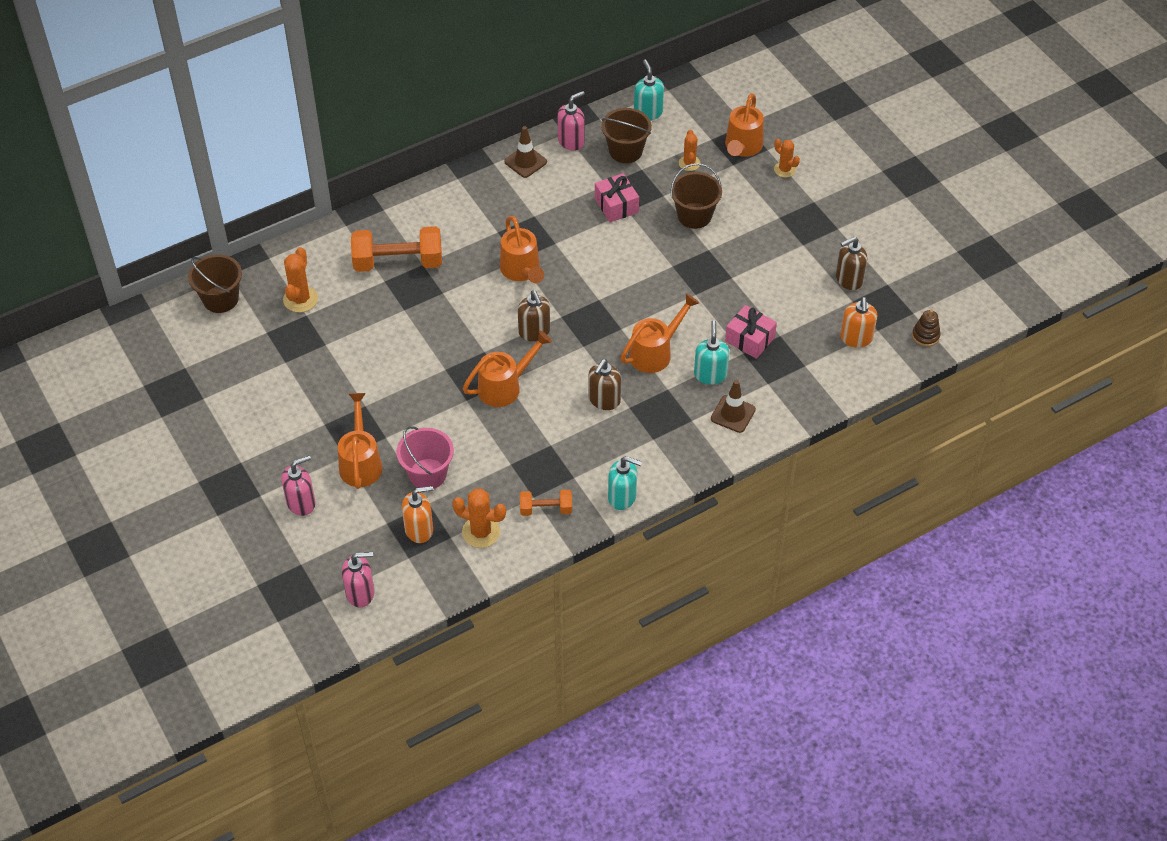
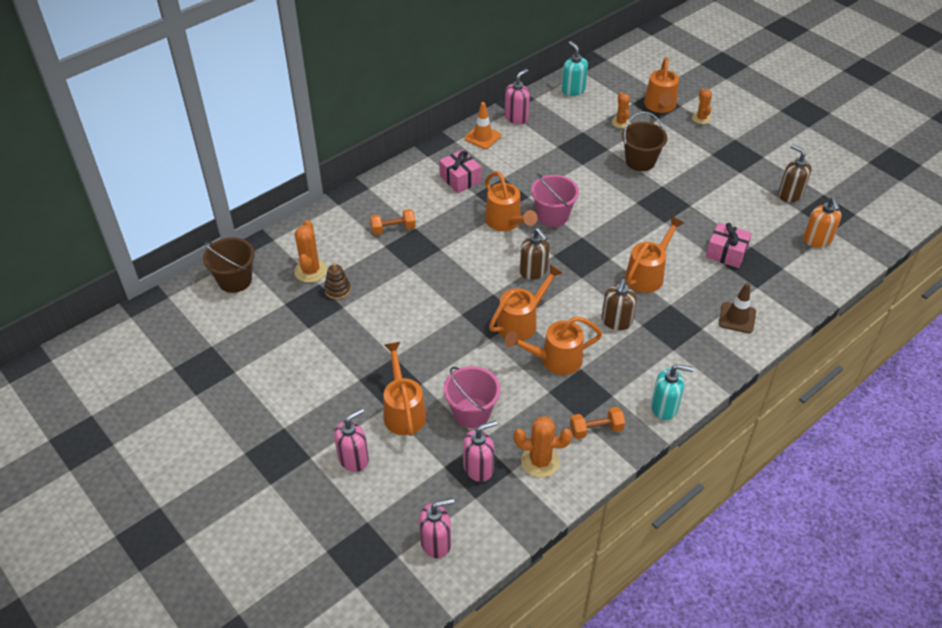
camera: 10 degrees left, 5 degrees down
orange dumbbell [351,226,442,272] -> orange dumbbell [370,209,416,235], size x0.53
orange soap dispenser [402,486,433,543] -> pink soap dispenser [463,420,497,482]
brown traffic cone [504,126,547,178] -> orange traffic cone [464,102,501,149]
pink gift [595,173,639,223] -> pink gift moved to [439,150,481,193]
brown bucket [601,108,652,163] -> none
turquoise soap dispenser [694,320,729,385] -> none
orange cactus [774,139,800,178] -> orange cactus turned 45 degrees clockwise [692,88,712,124]
brown soap dispenser [836,237,867,290] -> brown soap dispenser turned 90 degrees clockwise [778,144,811,202]
brown stacking toy [912,309,941,347] -> brown stacking toy moved to [324,263,351,300]
none -> orange watering can [505,316,602,375]
none -> pink bucket [531,173,579,227]

